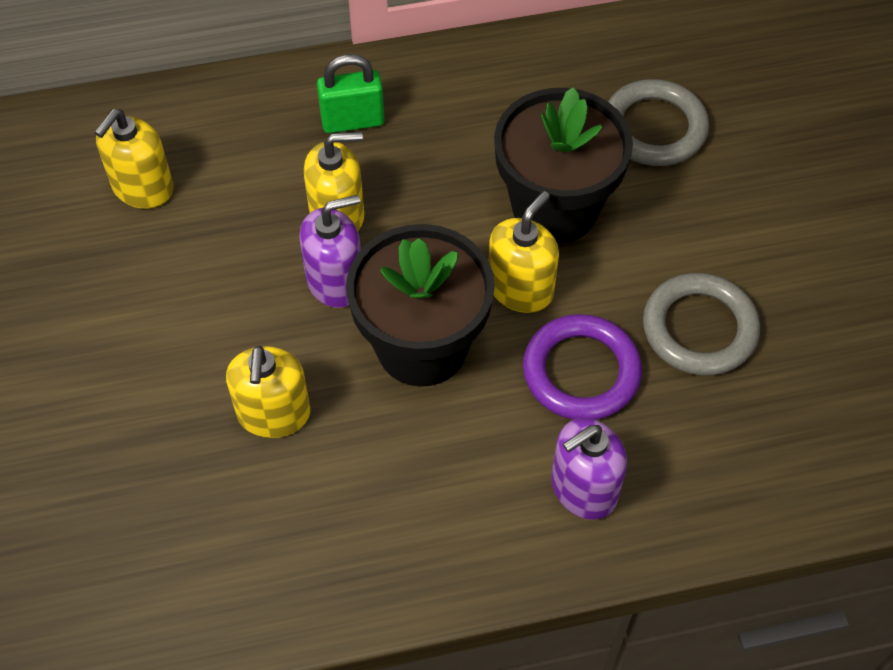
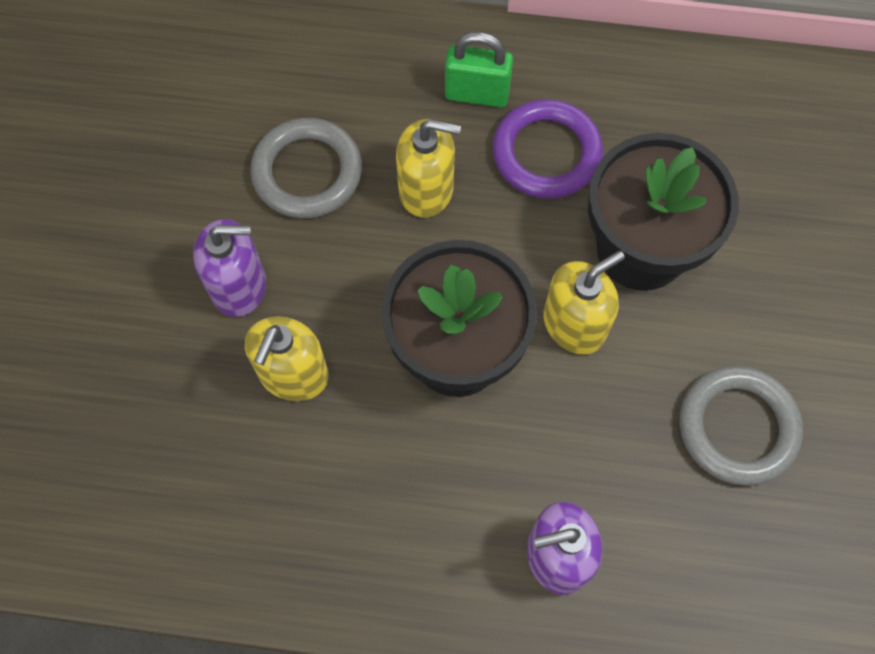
camera: 20 degrees right, 10 degrees up
yellow soap dispenser [94,109,174,209] -> none
purple soap dispenser [299,195,361,308] -> purple soap dispenser moved to [193,219,266,317]
purple ring [523,314,642,420] -> purple ring moved to [492,99,603,199]
grey ring [608,79,709,166] -> grey ring moved to [250,118,362,218]

